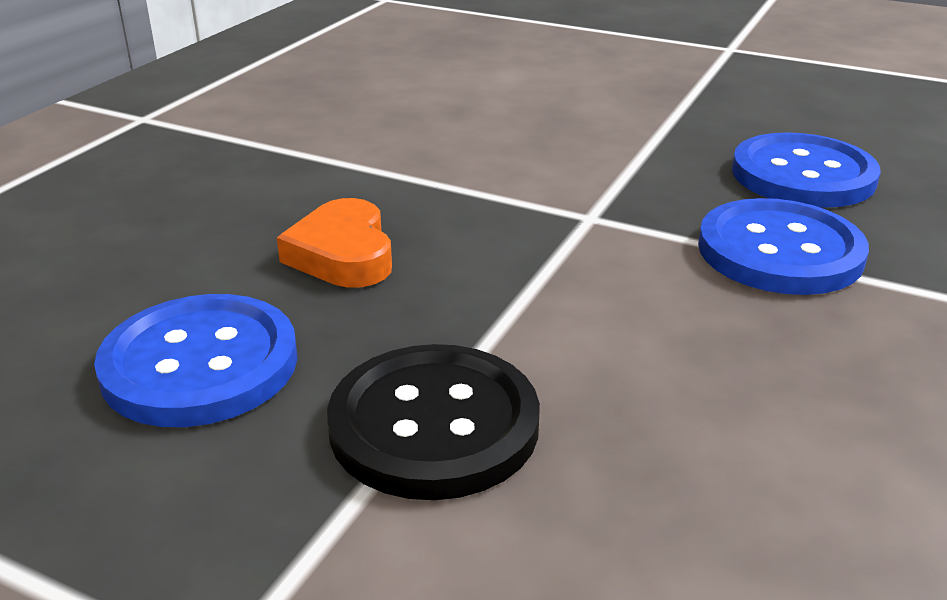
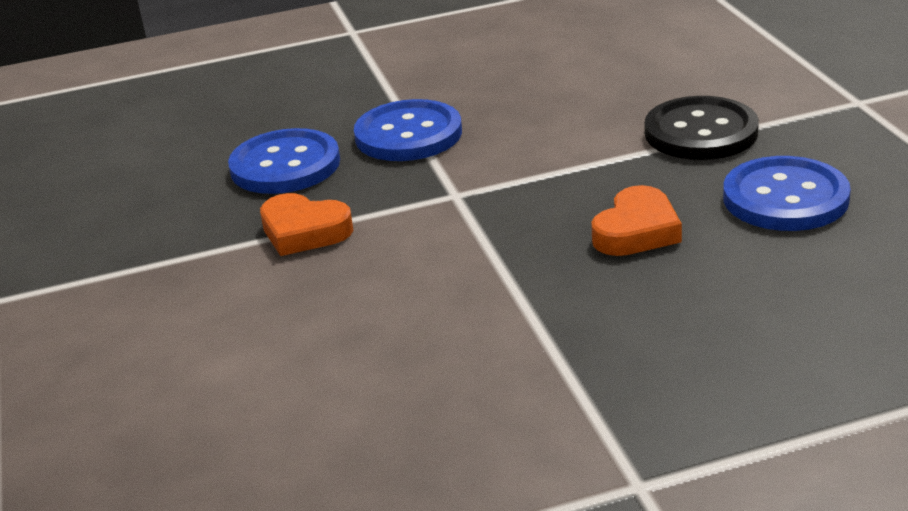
camera: 130 degrees left, 0 degrees up
none -> orange heart [260,193,353,256]

